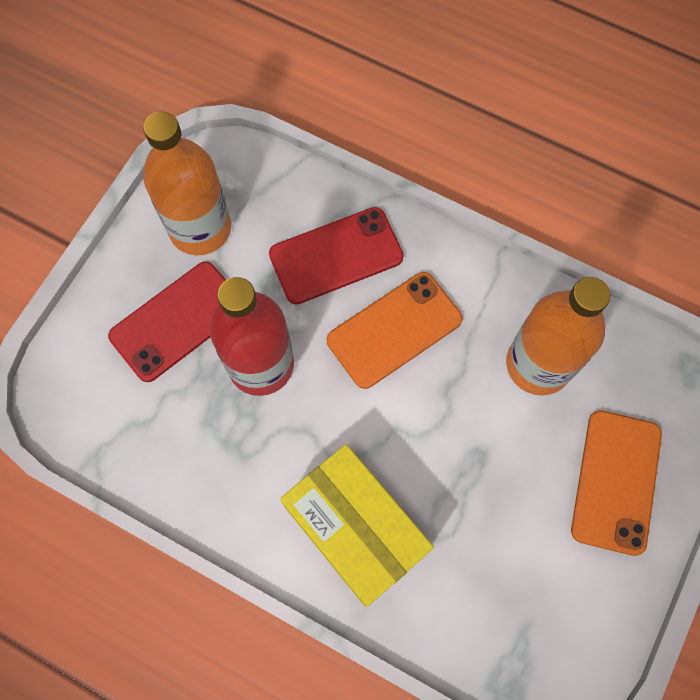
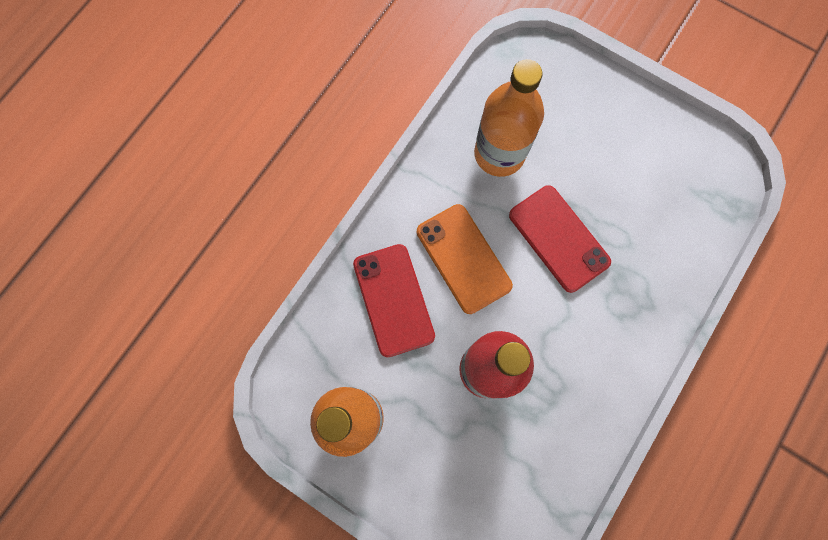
camera: 85 degrees left, 5 degrees up
red phone [108,262,226,382] -> red phone moved to [509,185,611,293]
yellow box [280,444,434,607] -> none
orange phone [571,410,662,556] -> none

